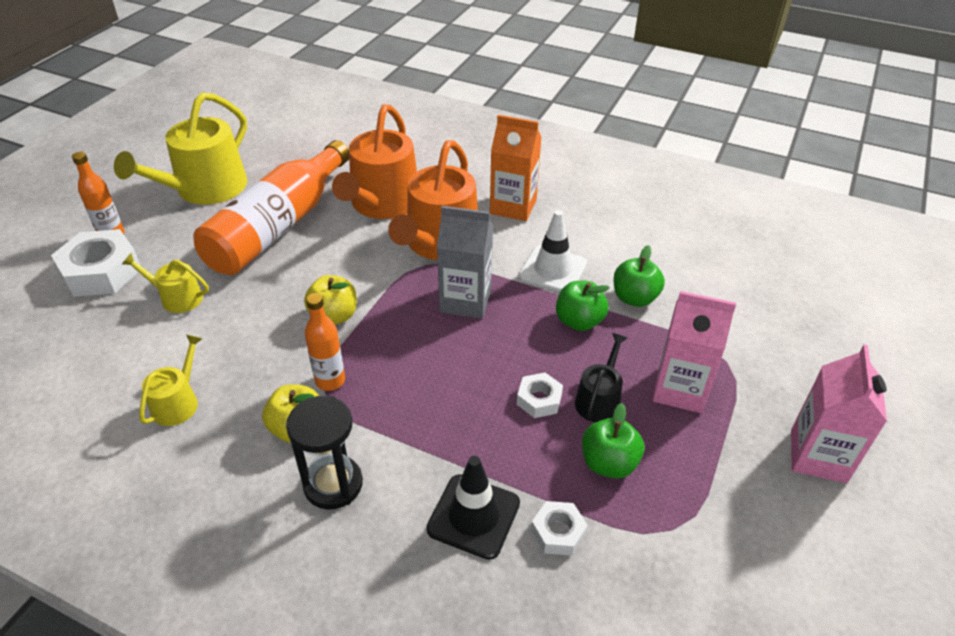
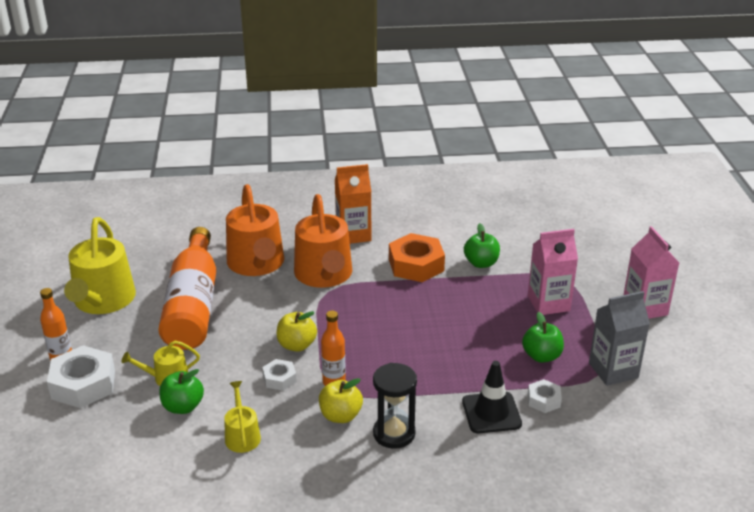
camera: 30 degrees left, 10 degrees down
grey carton [437,206,493,319] -> grey carton moved to [589,291,650,386]
white nut [517,373,563,418] -> white nut moved to [262,359,297,391]
white traffic cone [518,210,587,293] -> orange nut [389,233,445,282]
green apple [556,281,610,331] -> green apple moved to [159,369,204,414]
black watering can [575,333,627,422] -> none

